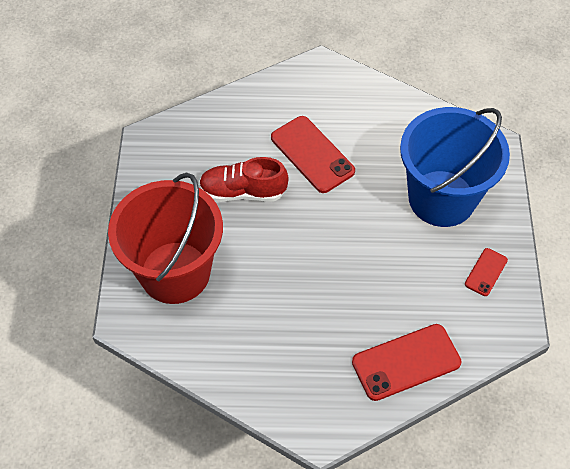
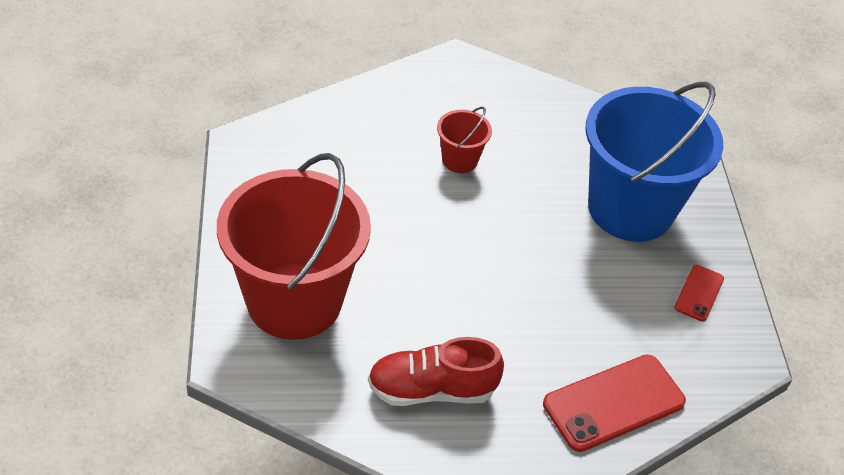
camera: 10 degrees left, 10 degrees down
red shoe [199,157,289,202] -> red shoe moved to [368,337,504,406]
red phone [271,116,355,193] -> red bucket [437,107,492,173]

